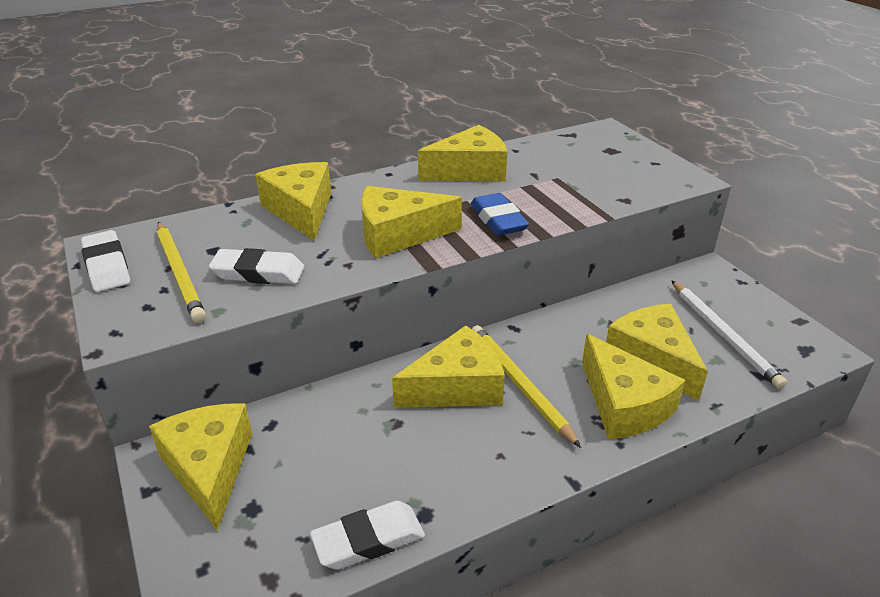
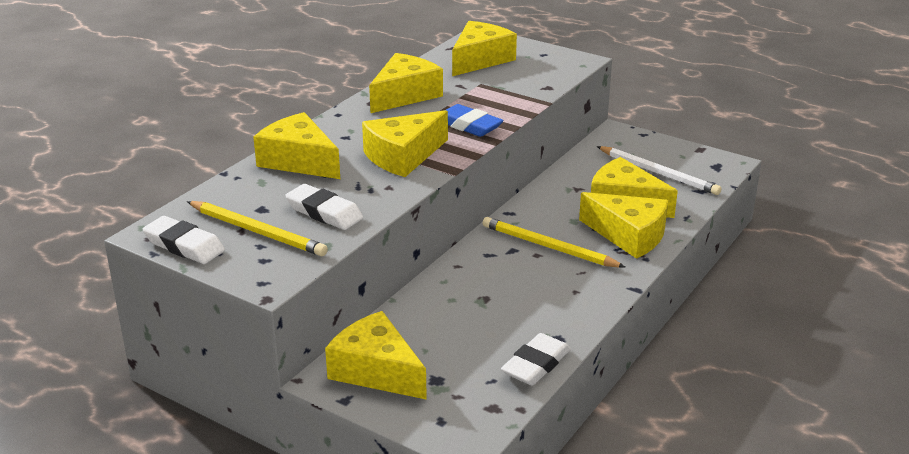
camera: 30 degrees left, 5 degrees down
white eraser [209,248,304,284] -> white eraser turned 60 degrees clockwise [285,184,363,230]
yellow cheese [392,325,505,408] -> yellow cheese moved to [452,21,517,76]

